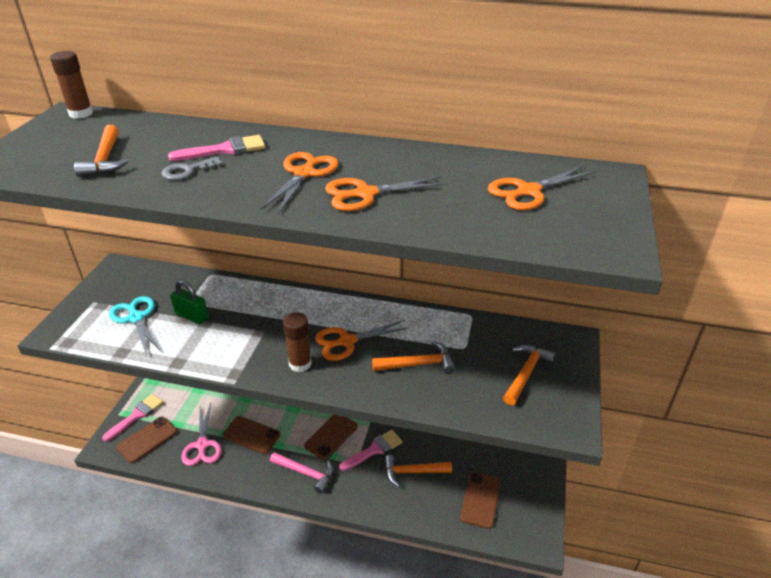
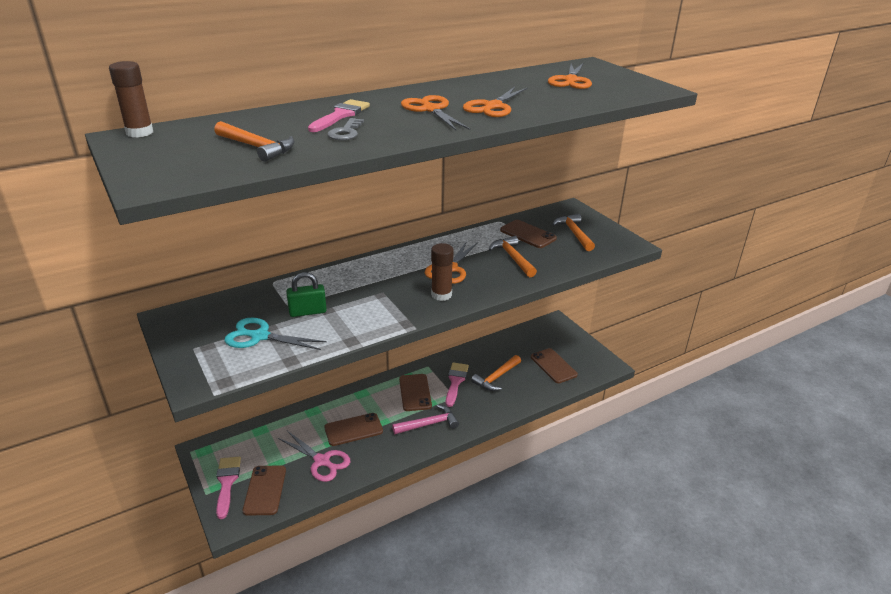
camera: 45 degrees left, 5 degrees down
orange hammer [372,341,456,374] -> orange hammer turned 60 degrees counterclockwise [489,236,537,277]
none -> brown phone [500,220,557,248]

